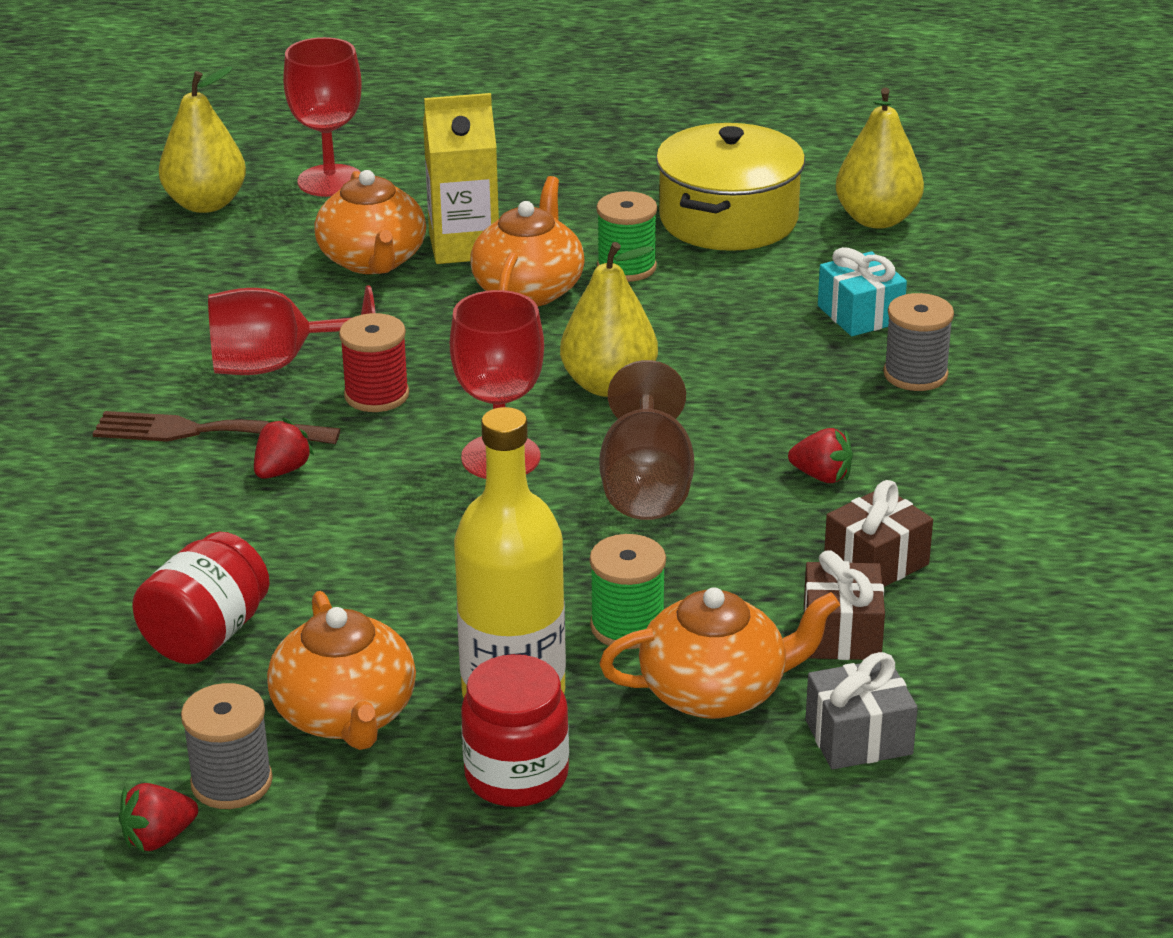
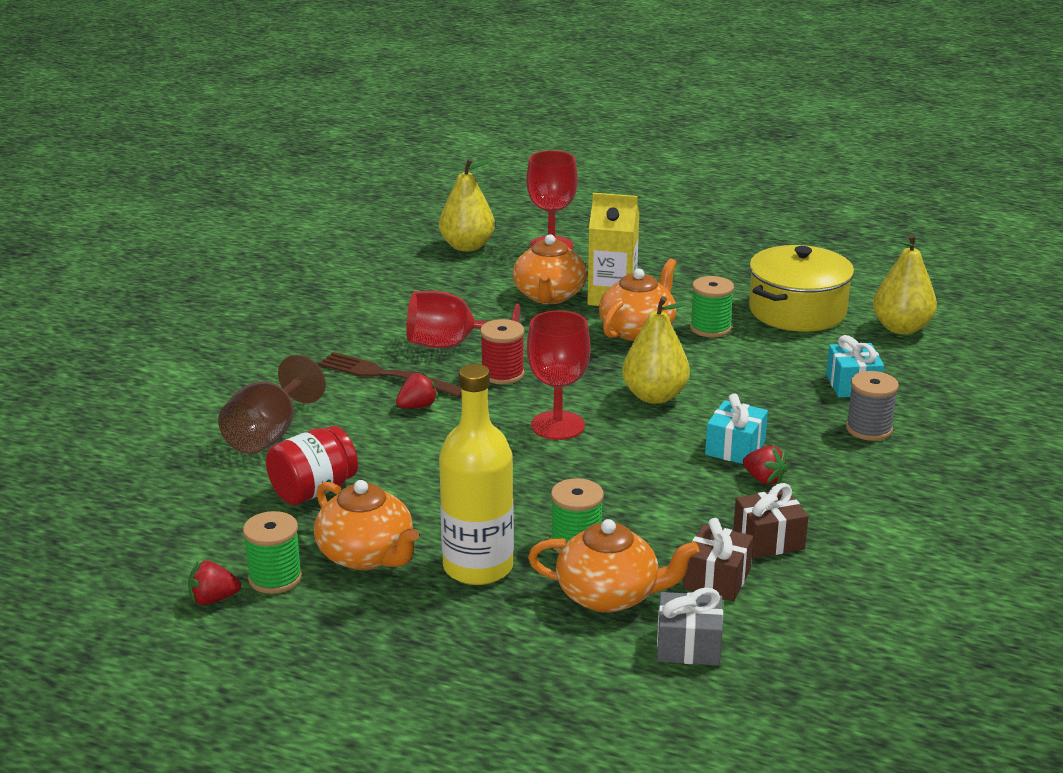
camera: 20 degrees right, 5 degrees down
grey spool [181,683,273,809] -> green spool [243,511,302,594]
orange teapot [267,591,416,750] -> orange teapot turned 45 degrees counterclockwise [314,480,419,570]
red jar [461,654,569,807] -> none
brown goblet [600,360,694,520] -> brown goblet moved to [218,355,326,454]
none -> turquoise gift [705,393,768,464]

